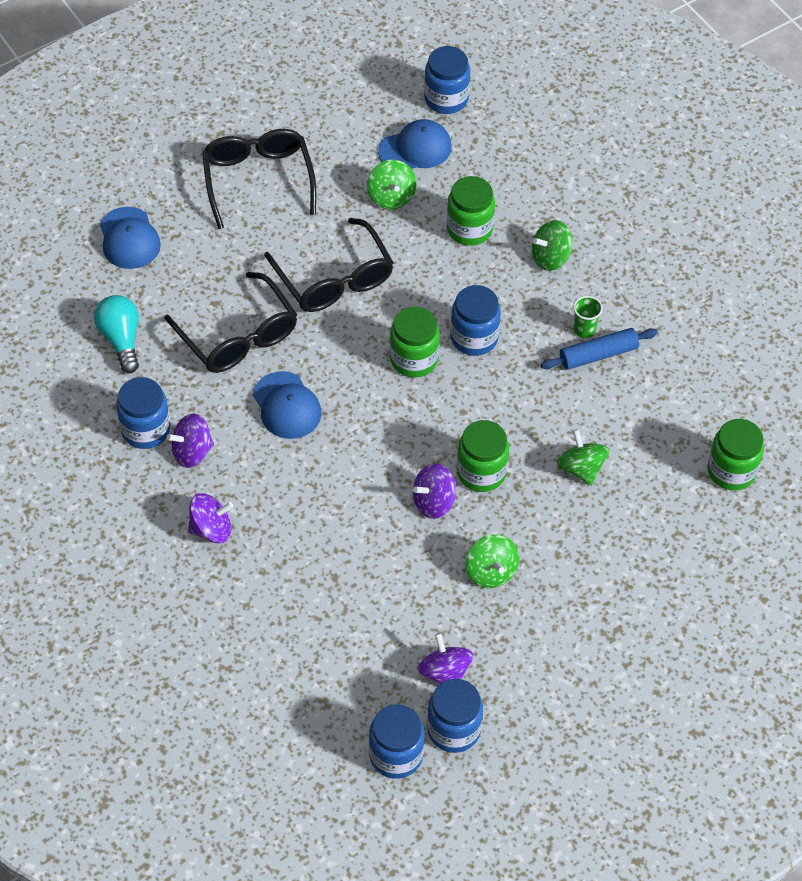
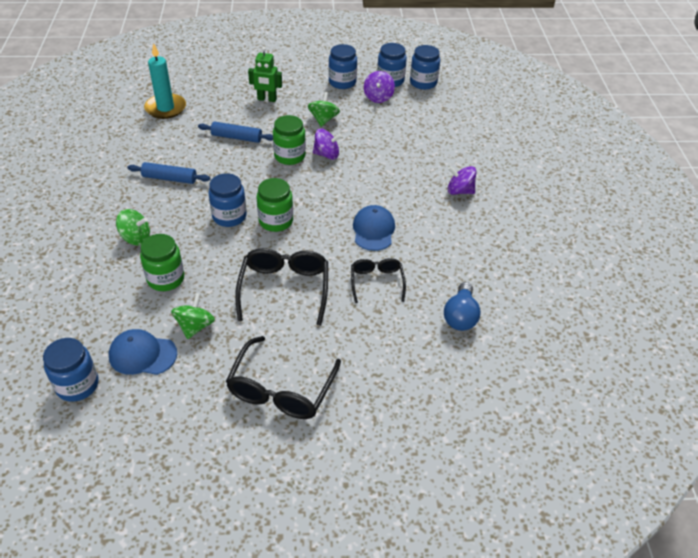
camera: 150 degrees left, 10 degrees down
turquoise light bulb [94,295,139,373] -> blue light bulb [444,282,481,331]
blue cap [100,207,161,269] -> none
blue jar [116,377,170,449] -> blue jar moved to [328,44,357,89]
black glasses [164,272,297,373] -> black glasses [351,258,406,303], size x0.61
purple spinning top [167,413,214,468] -> none
green spinning top [557,429,610,486] -> blue rolling pin [198,121,273,143]
green cup [573,296,603,338] -> none
green jar [707,419,764,490] -> turquoise candle [144,43,186,119]
none -> green robot [248,47,282,102]

